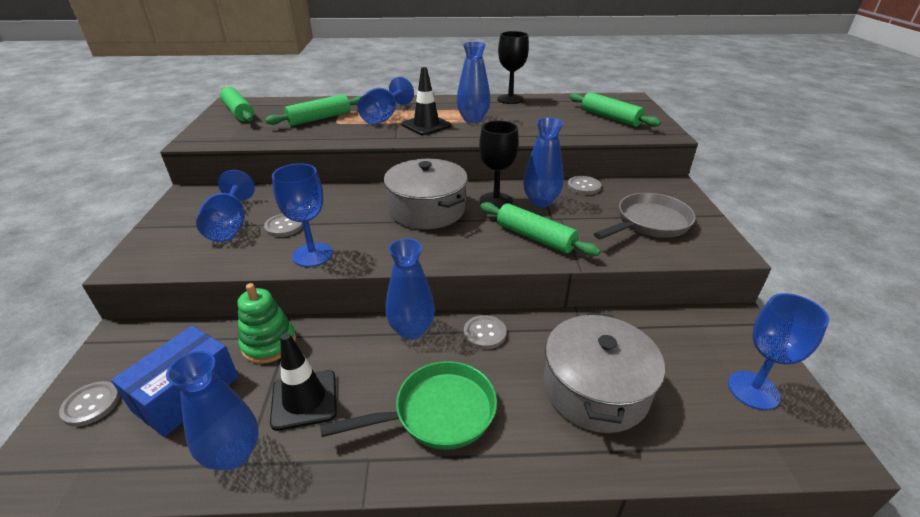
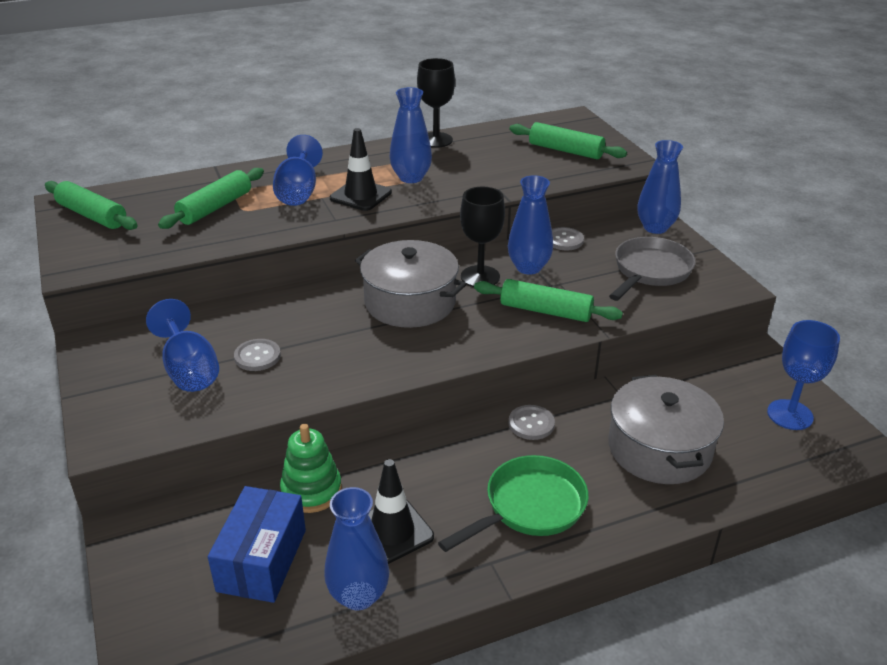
camera: 20 degrees left, 0 degrees up
grey button [59,381,120,427] -> none
blue goblet [272,163,333,267] -> none
blue vase [386,238,435,340] -> blue vase moved to [638,140,683,234]

